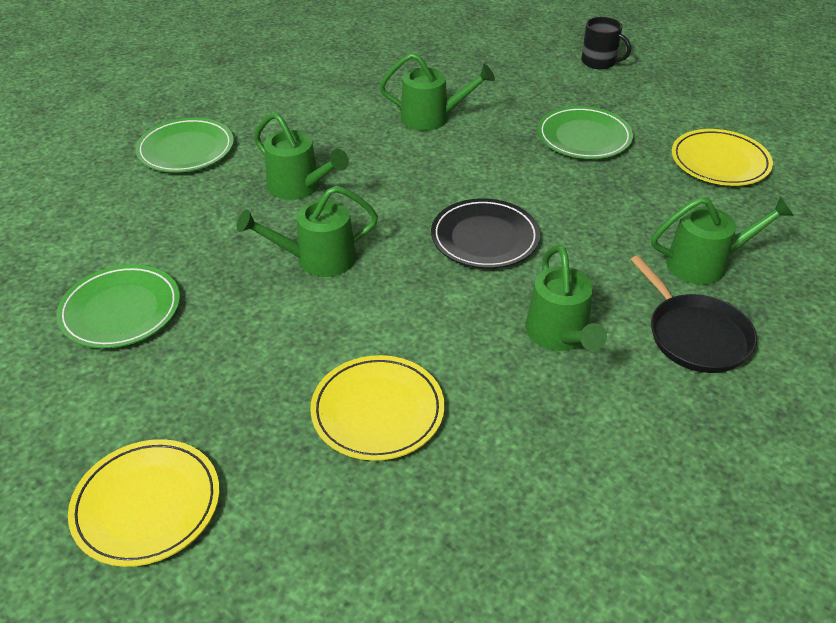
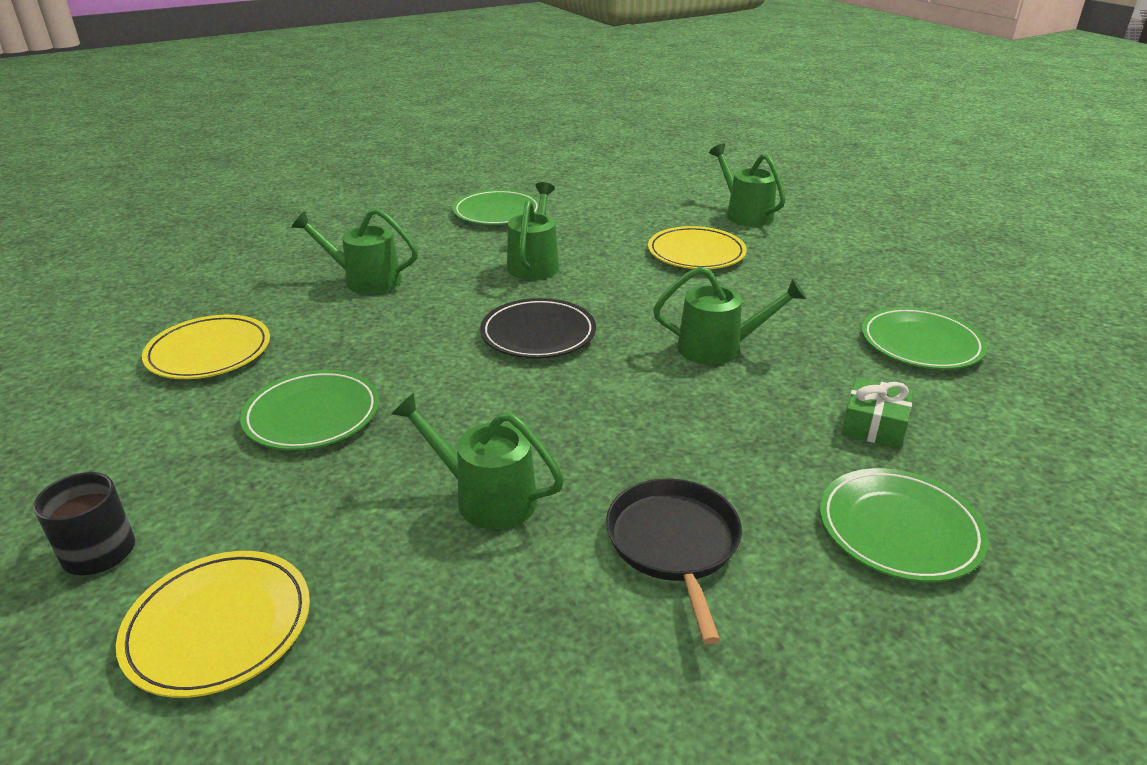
camera: 160 degrees left, 10 degrees down
yellow plate [68,439,219,567] -> yellow plate moved to [116,551,310,698]
green watering can [254,112,349,200] -> green watering can moved to [709,143,786,227]
black pan [630,256,757,373] -> black pan moved to [606,479,742,644]
none -> green plate [452,189,539,225]
none -> green gift [841,377,914,449]

